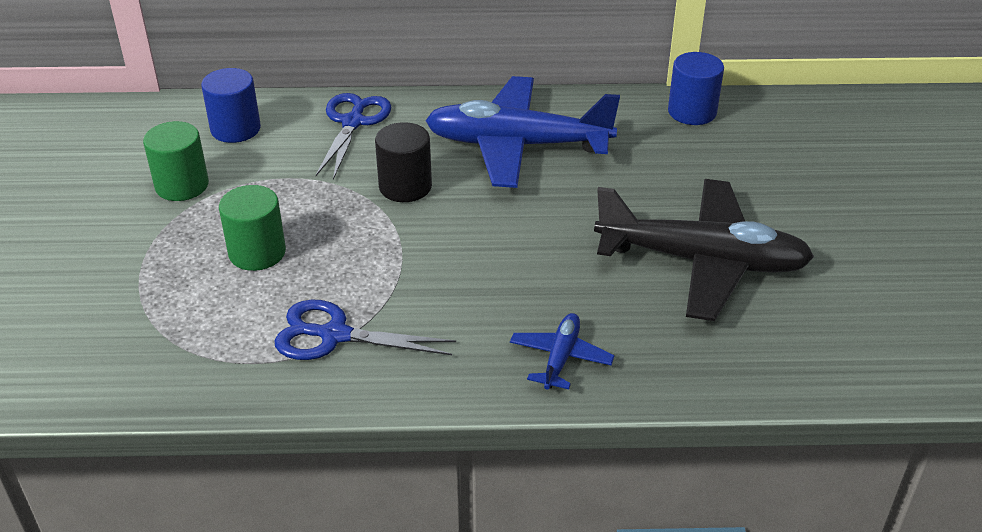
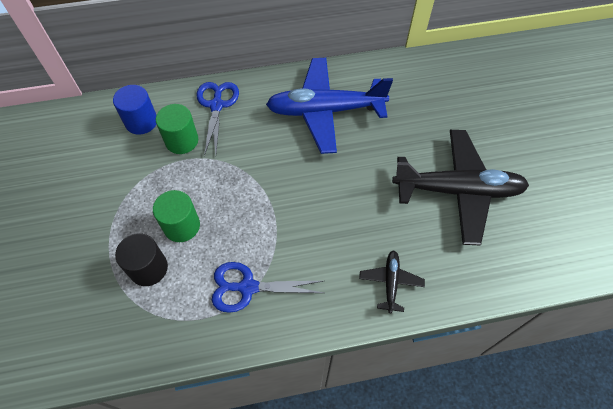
camera: 10 degrees left, 20 degrees up
green cylinder [143,121,209,201] -> green cylinder moved to [156,104,198,154]
black cylinder [375,122,432,202] -> black cylinder moved to [115,233,168,286]
blue plane [510,313,615,390] -> black plane [359,250,425,313]
blue cylinder [668,52,724,125] -> none

